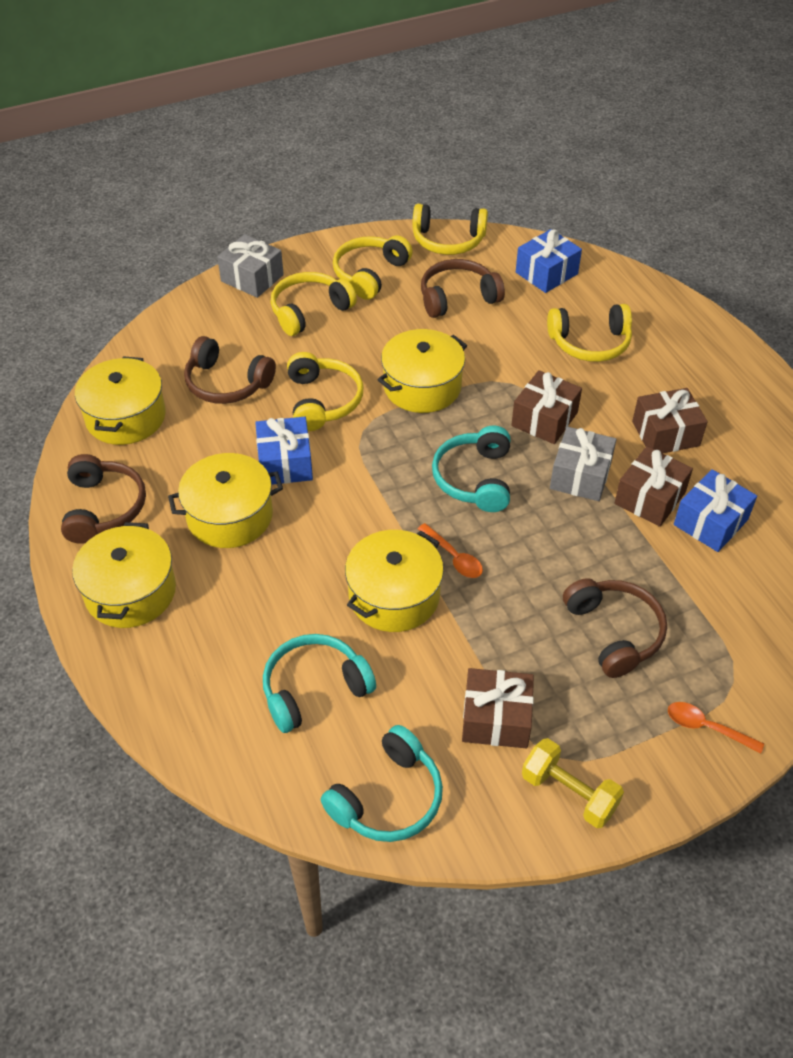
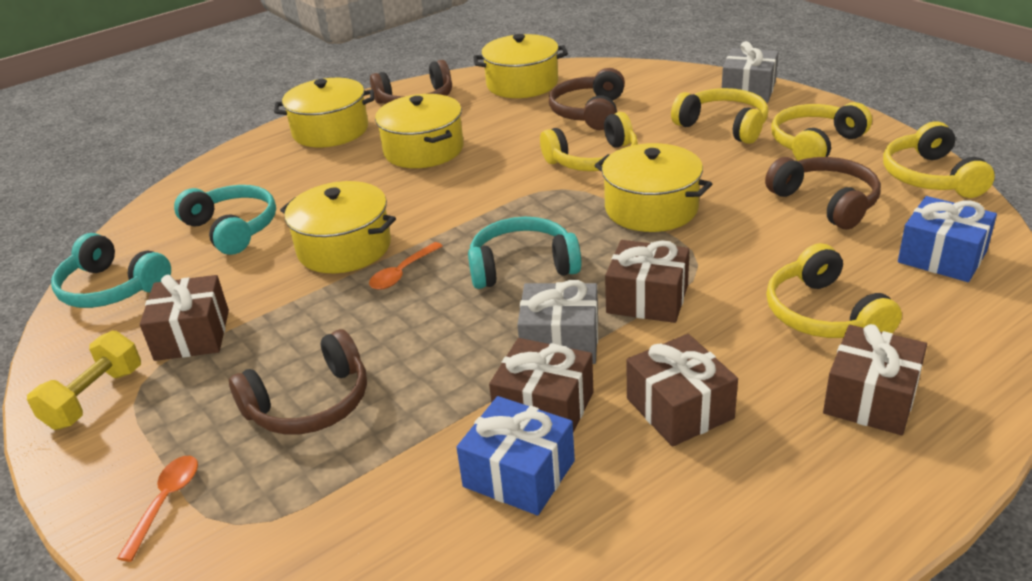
camera: 80 degrees right, 15 degrees down
blue gift [255,417,313,485] -> none
yellow headphones [333,235,413,300] -> yellow headphones turned 60 degrees counterclockwise [771,102,872,161]
none -> brown gift [823,324,927,435]

